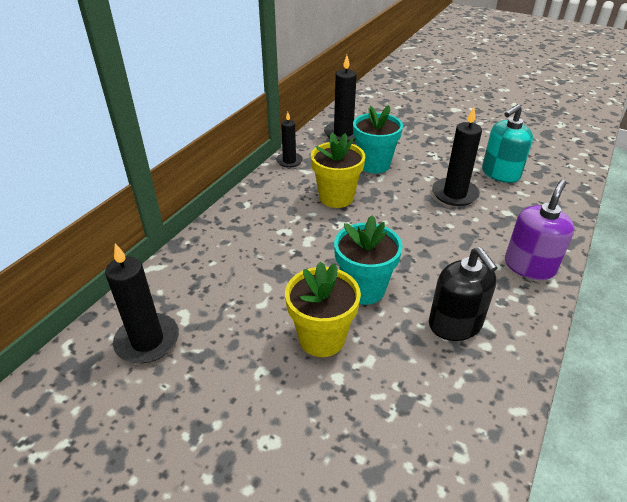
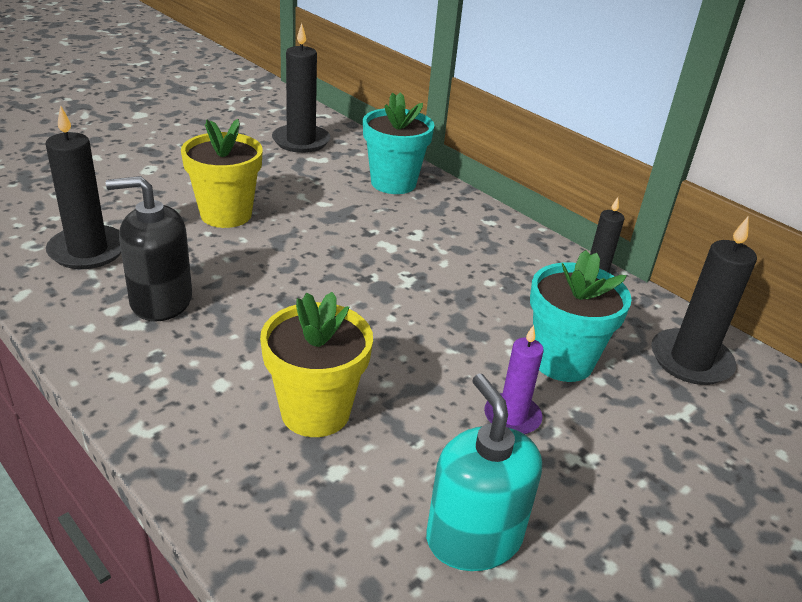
camera: 105 degrees right, 5 degrees down
yellow flower pot [311,133,365,208] -> yellow flower pot moved to [260,292,373,437]
turquoise flower pot [334,215,403,305] -> turquoise flower pot moved to [363,92,434,194]
black candle [432,107,482,206] -> black candle moved to [46,105,121,269]
purple soap dispenser [505,180,575,280] -> none
none -> purple candle [484,325,544,434]

